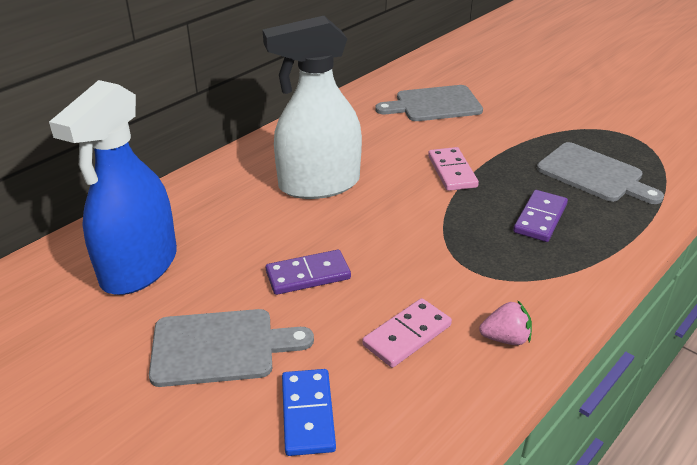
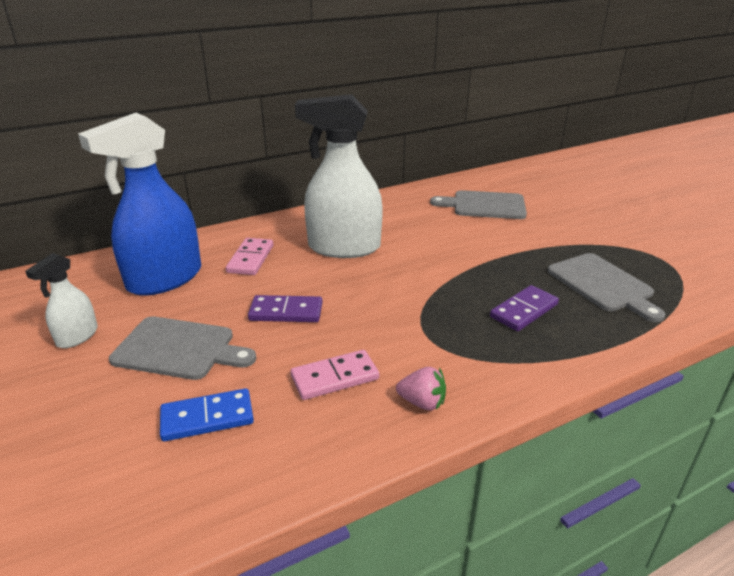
camera: 20 degrees right, 5 degrees down
blue domino [282,369,336,456] -> blue domino turned 60 degrees clockwise [160,388,254,441]
pink domino [428,147,479,191] -> pink domino moved to [226,238,273,275]
none -> white spray bottle [25,253,98,348]

